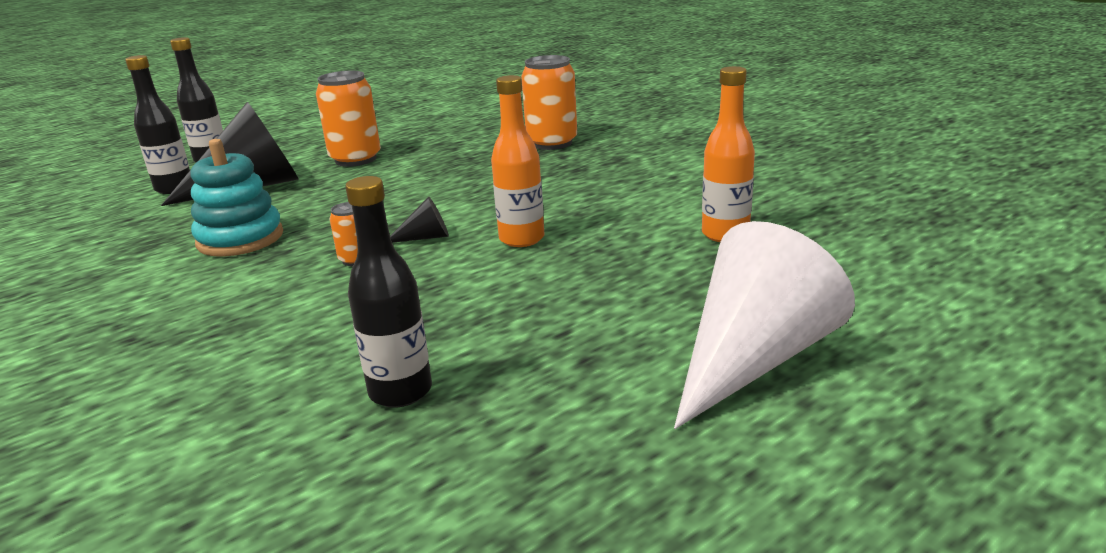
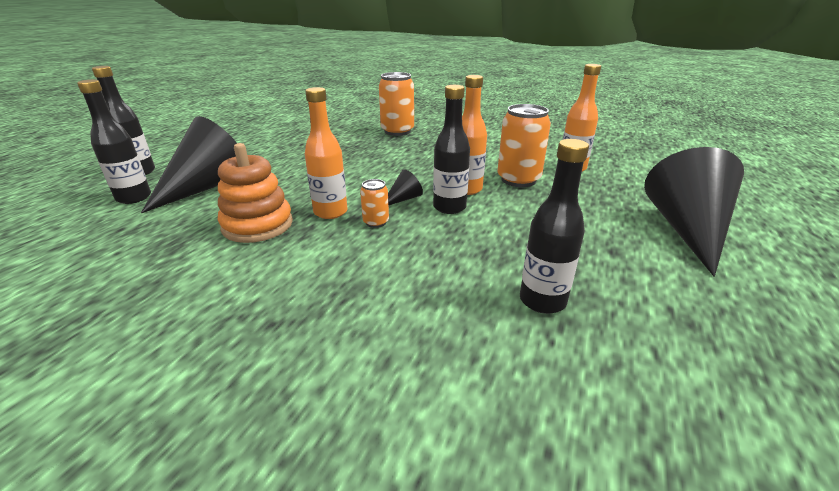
camera: 30 degrees left, 5 degrees up
turquoise stacking toy [191,139,283,256] -> orange stacking toy [218,143,293,243]
orange can [316,71,381,167] -> orange can moved to [497,104,551,187]
white cone [674,221,855,429] -> black cone [644,147,744,277]
none -> orange bottle [305,87,347,219]
none -> black bottle [433,85,470,214]

